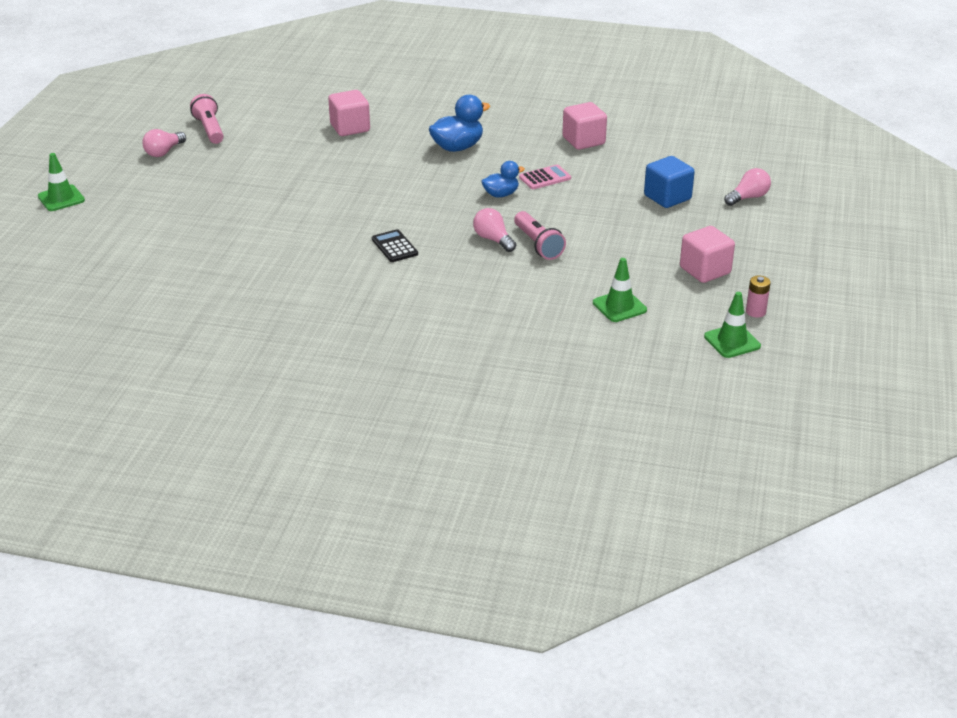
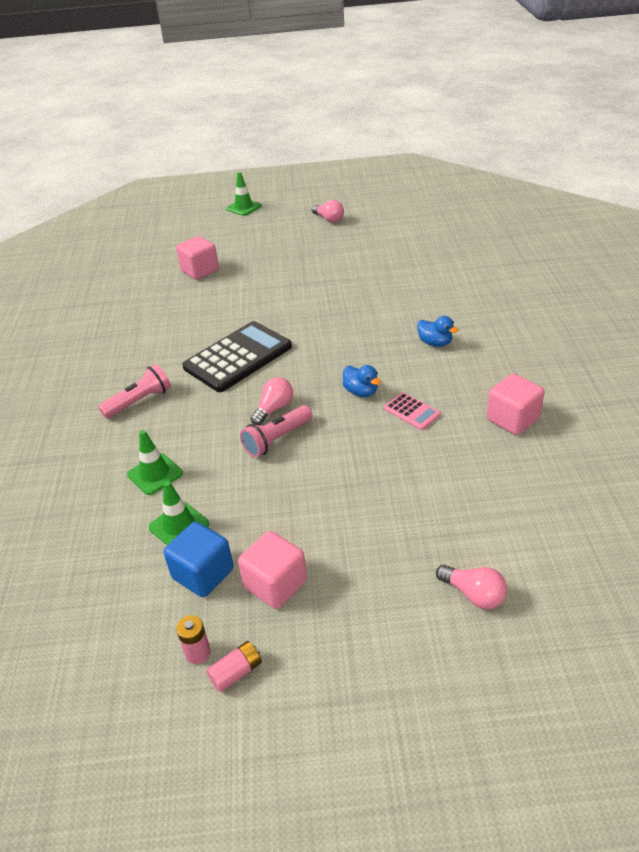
camera: 75 degrees right, 5 degrees up
pink light bulb [142,129,186,157] -> pink light bulb turned 150 degrees counterclockwise [312,200,344,223]
pink flashlight [190,94,224,144] -> pink flashlight moved to [98,364,171,419]
pink cube [328,90,370,136] -> pink cube moved to [176,236,219,280]
black calculator [372,229,418,262] -> black calculator [182,321,292,392], size x2.16
blue duck [429,95,490,152] -> blue duck [417,316,459,347], size x0.63
blue cube [644,156,695,208] -> blue cube moved to [163,522,234,597]
green traffic cone [704,292,761,358] -> green traffic cone moved to [127,430,183,495]
none -> pink battery [206,641,262,692]

